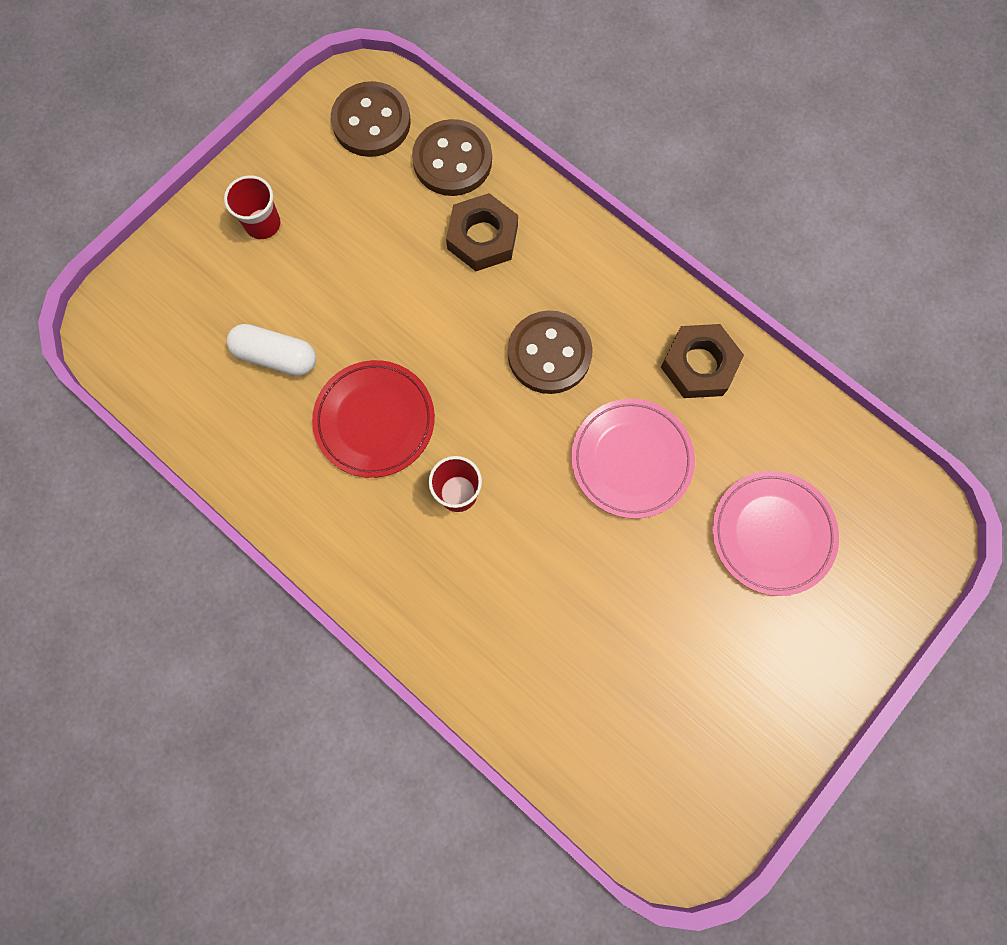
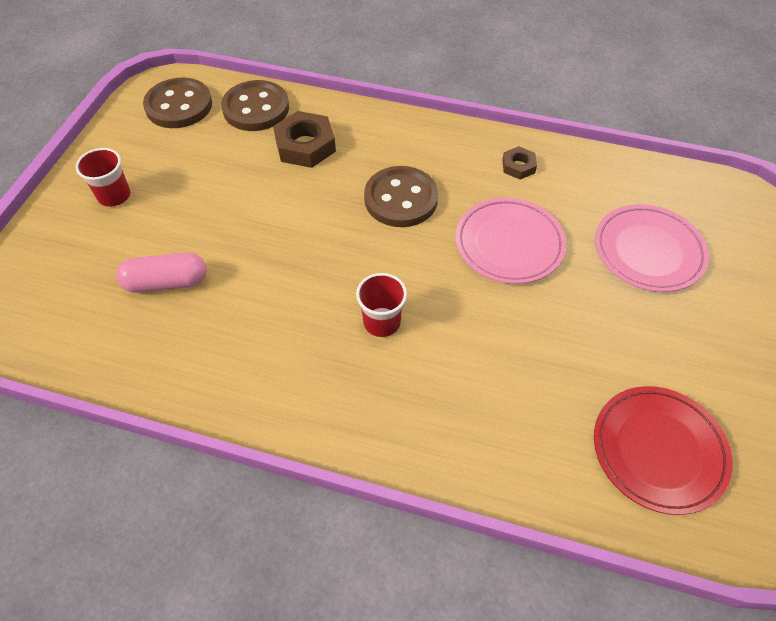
camera: 25 degrees left, 20 degrees down
white capsule [227,324,316,376] -> pink capsule [116,252,207,293]
red plate [312,360,435,478] -> red plate moved to [594,386,733,515]
brown nut [661,324,744,398] -> brown nut [502,146,537,179], size x0.55

